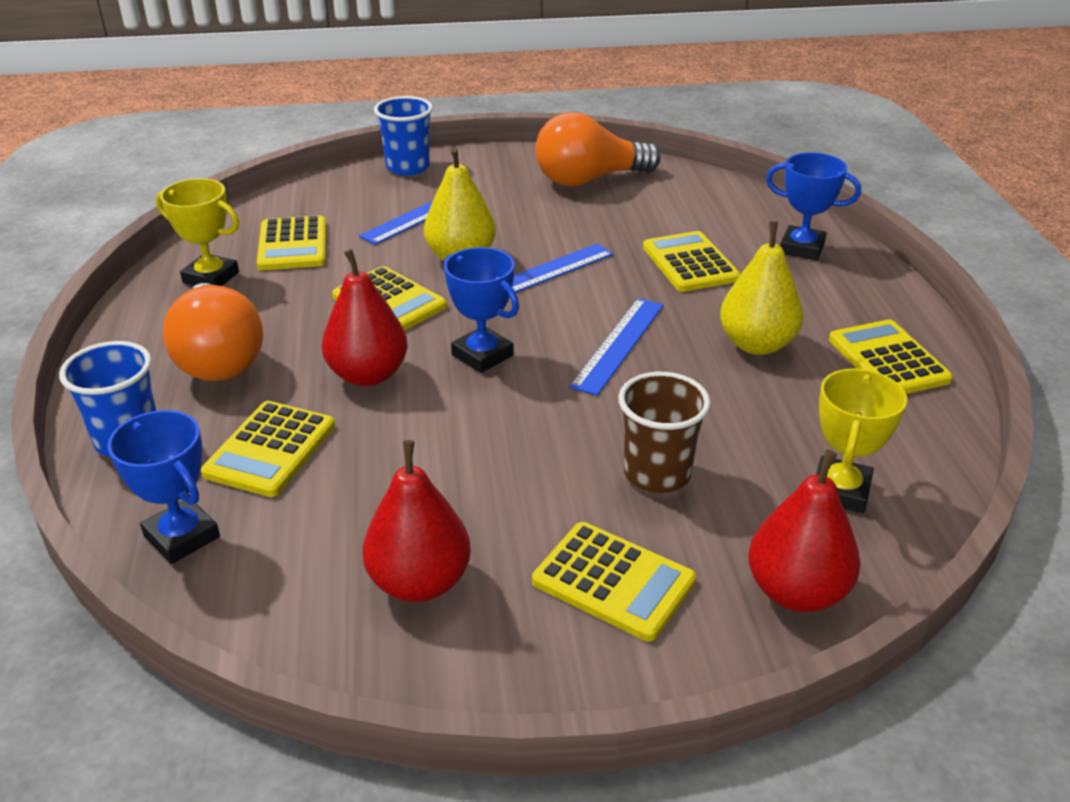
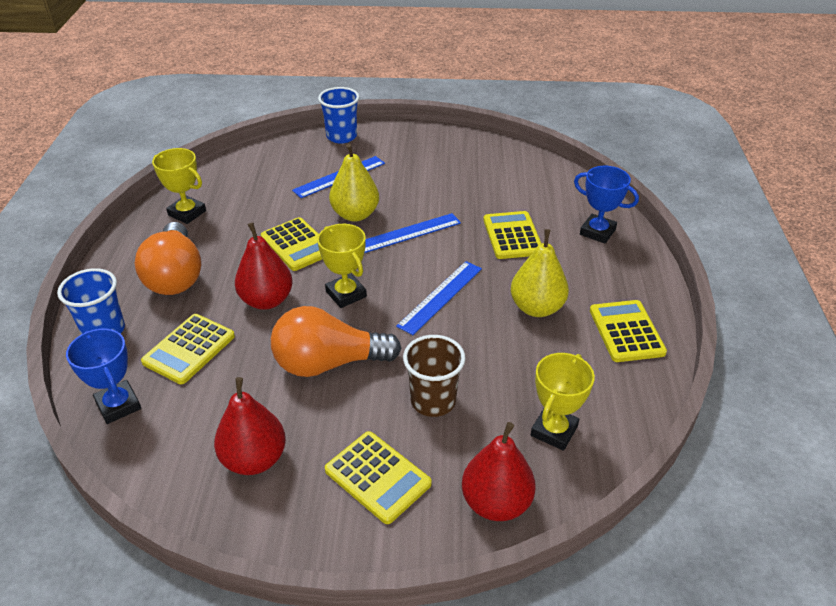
camera: 10 degrees right, 5 degrees up
yellow calculator [257,215,326,270] -> none
blue trophy [443,247,519,373] -> yellow trophy [317,224,367,308]
orange light bulb [535,112,661,187] -> orange light bulb moved to [271,306,402,377]

